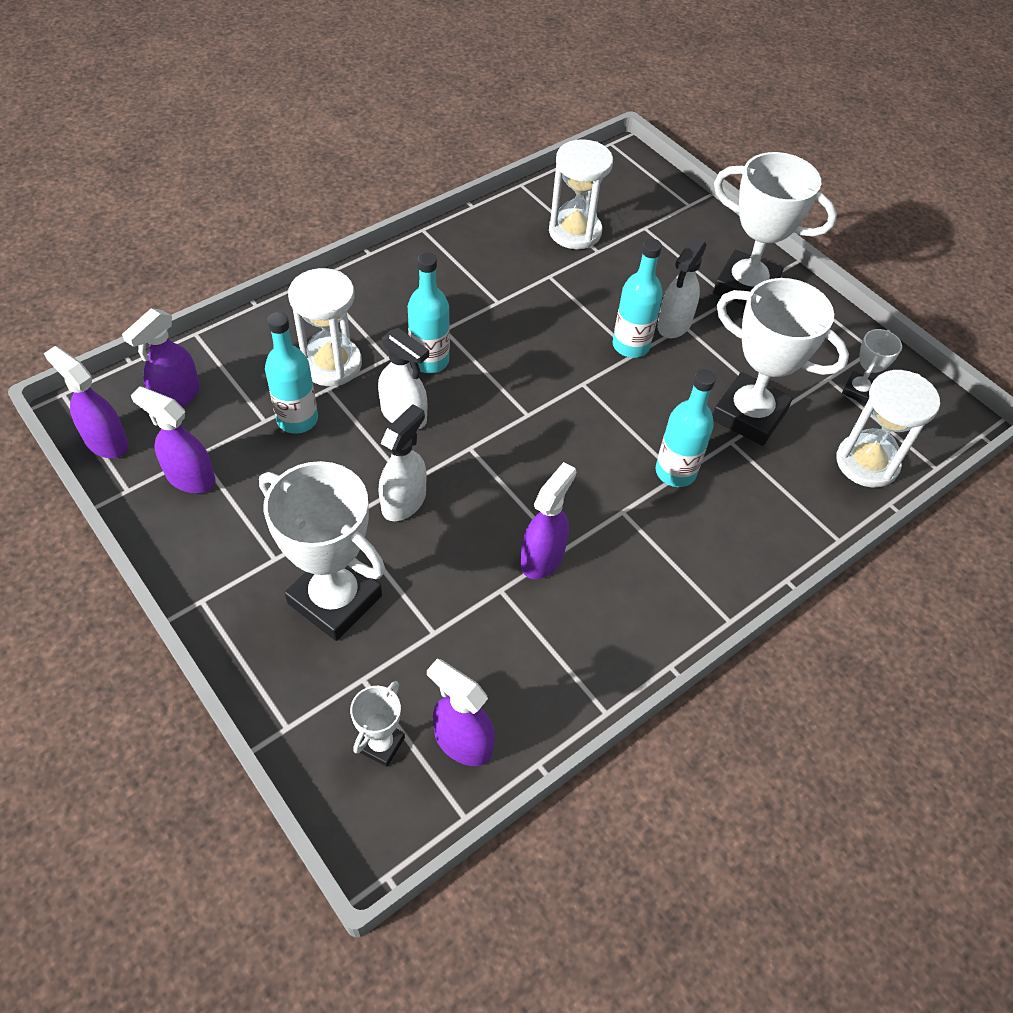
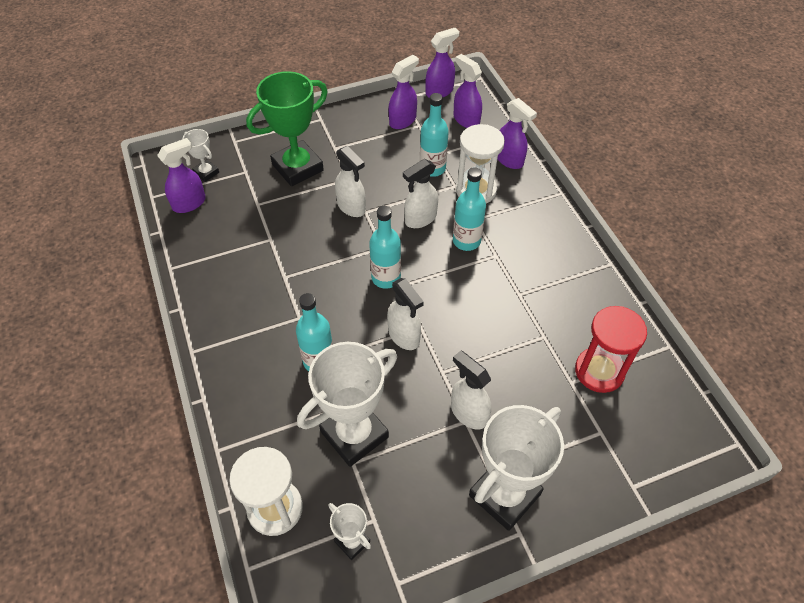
camera: 110 degrees right, 0 degrees up
white trophy [259,461,385,641] -> green trophy [246,71,328,186]
purple spray bottle [521,462,576,579] -> purple spray bottle moved to [497,98,537,169]
white hourglass [549,139,613,249] -> red hourglass [575,306,647,393]
turquoise bottle [613,239,663,358] -> turquoise bottle moved to [369,206,401,289]
none -> white spray bottle [387,278,424,350]

